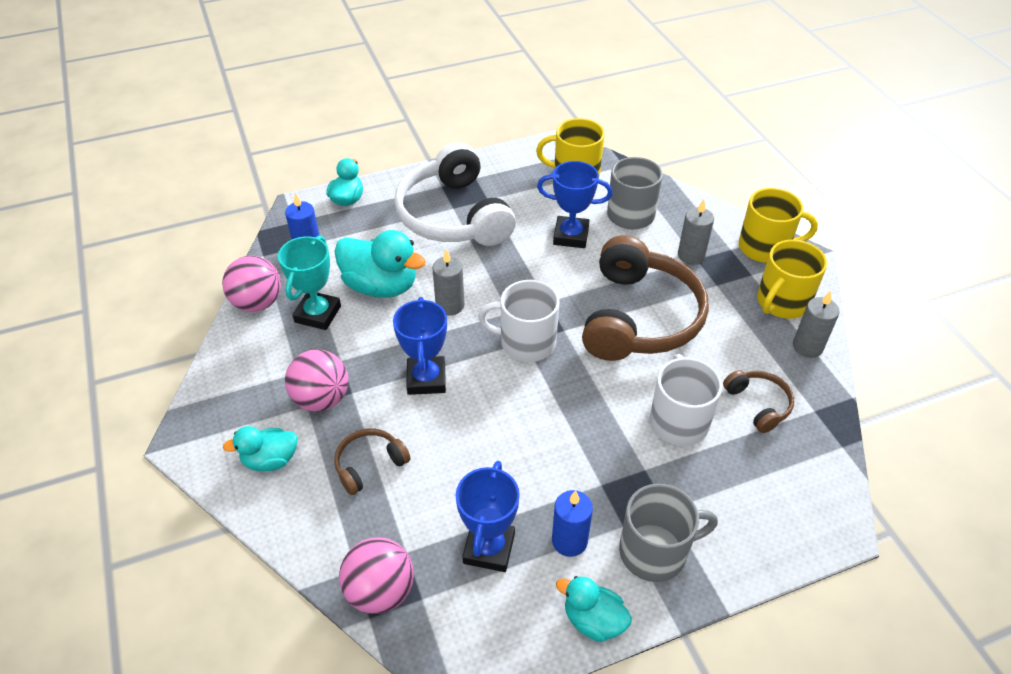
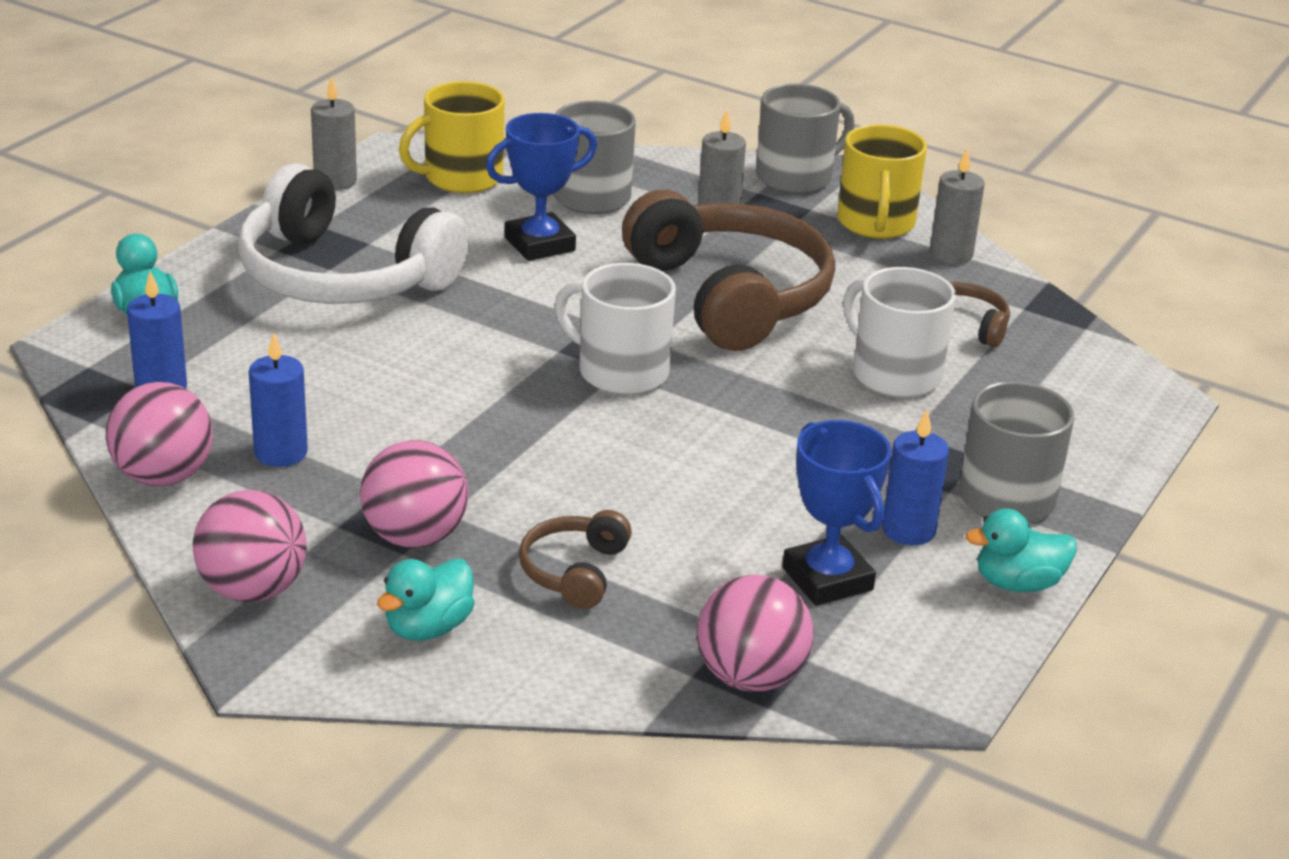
camera: 40 degrees left, 15 degrees down
turquoise trophy [278,236,341,330] -> blue candle [249,333,308,467]
turquoise duck [334,230,426,298] -> none
blue trophy [393,297,447,395] -> none
grey candle [432,249,465,316] -> grey candle moved to [311,76,357,190]
white mug [478,280,559,362] -> white mug turned 60 degrees clockwise [555,263,676,395]
yellow mug [739,188,818,263] -> grey mug [756,84,855,194]
none -> pink ball [193,490,307,602]

